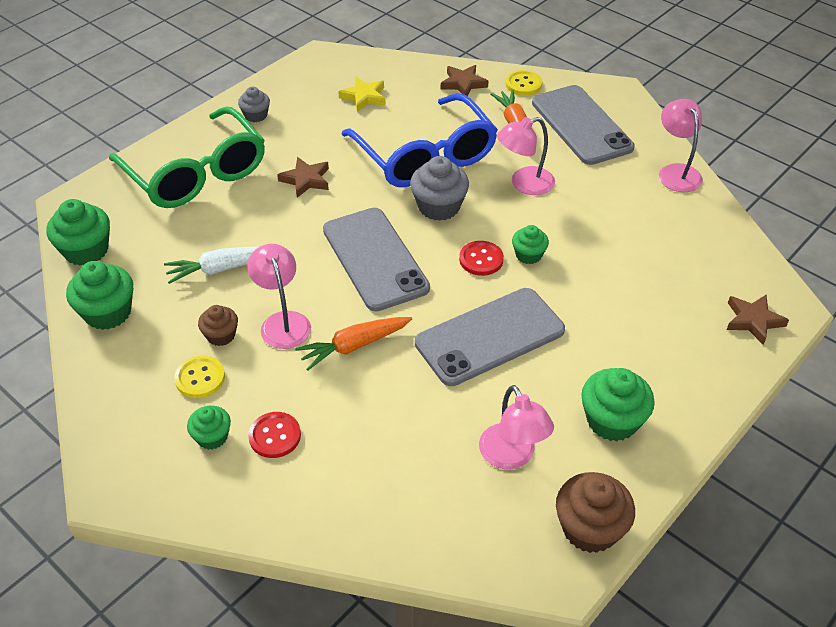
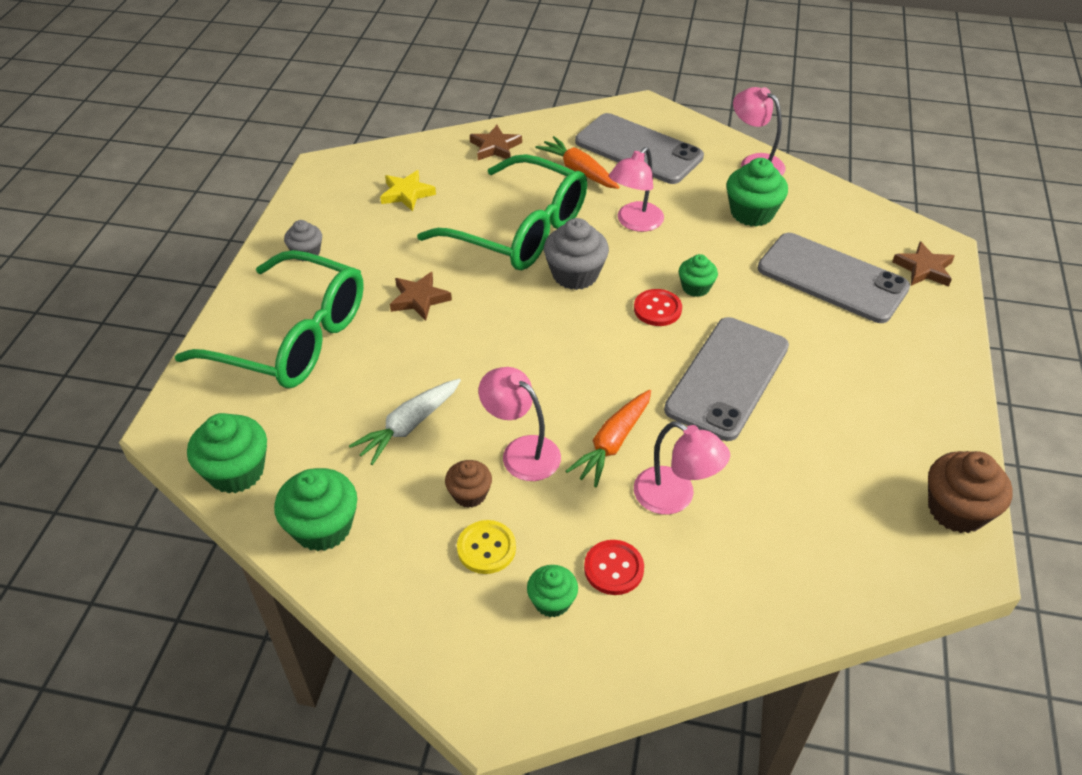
camera: 30 degrees left, 0 degrees up
grey phone [323,208,430,311] -> grey phone moved to [758,233,910,323]
blue glasses [342,93,498,187] -> green glasses [417,154,587,270]
pink lamp [479,385,554,469] -> pink lamp moved to [634,421,730,514]
yellow button [505,70,542,96] -> none
green cupcake [581,368,655,441] -> green cupcake moved to [726,158,788,227]

